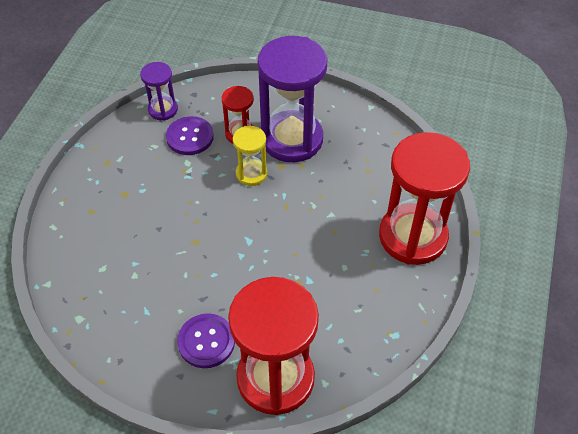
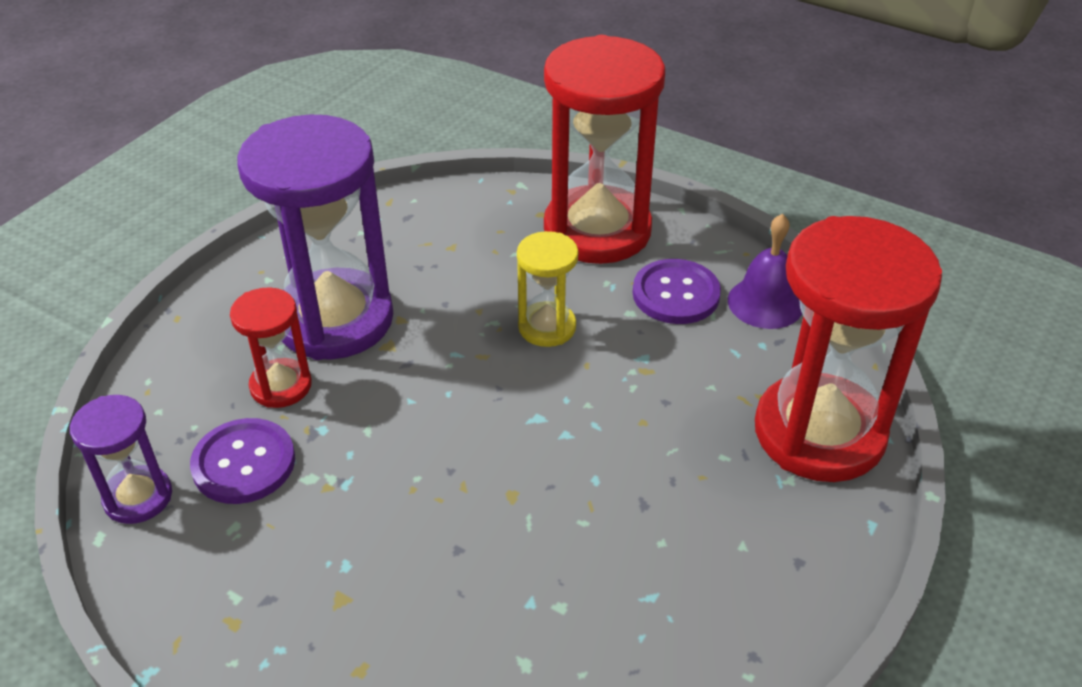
camera: 75 degrees left, 10 degrees down
purple button [177,313,235,368] -> purple button moved to [633,259,721,324]
yellow hourglass [233,126,267,186] -> yellow hourglass moved to [517,231,578,347]
none -> purple bell [728,214,802,329]

